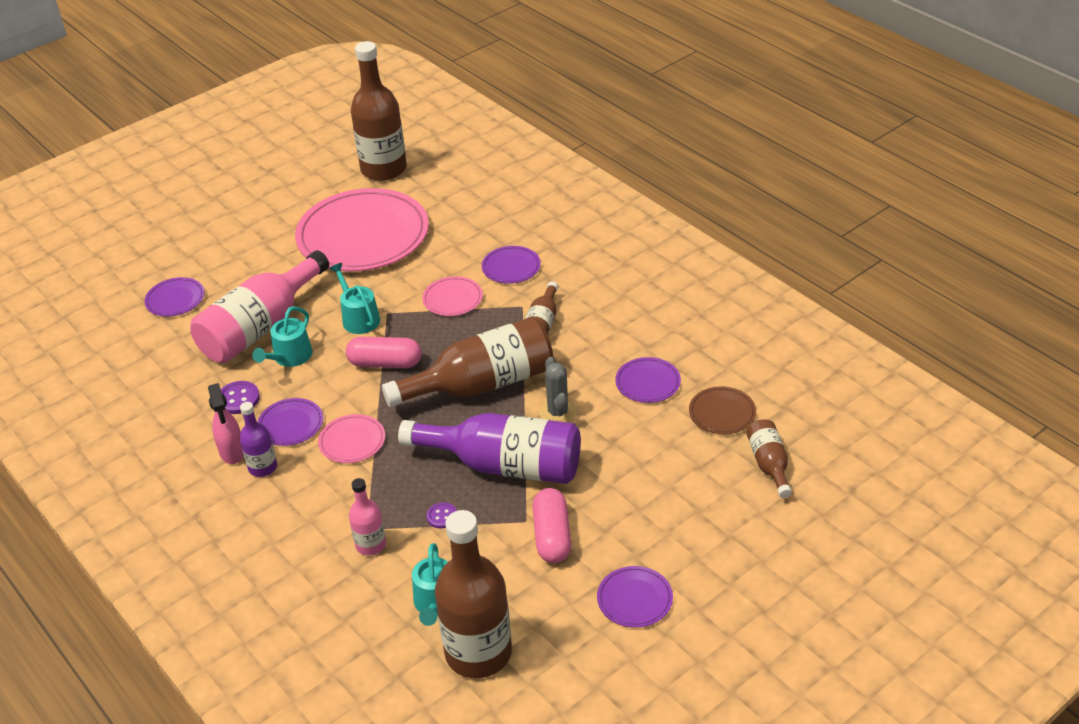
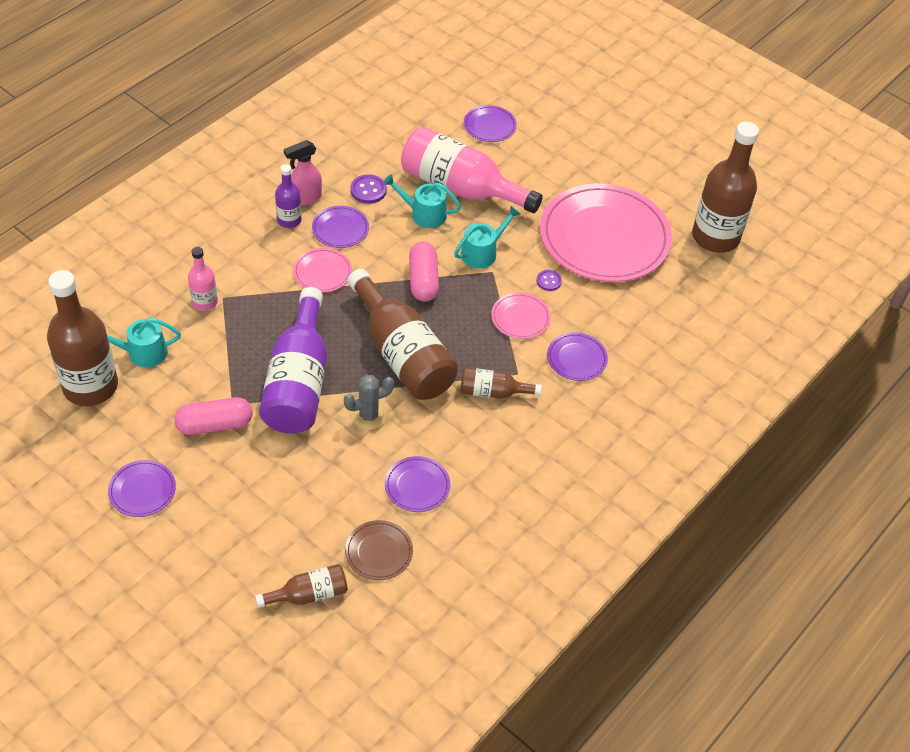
camera: 75 degrees right, 10 degrees up
purple button [427,502,457,529] -> purple button moved to [536,270,562,291]

